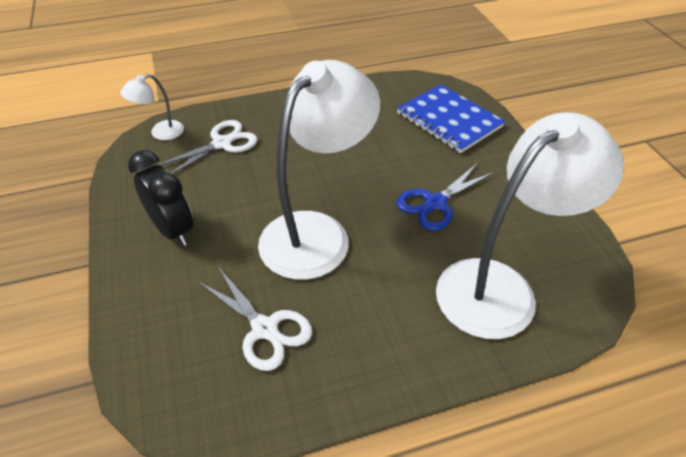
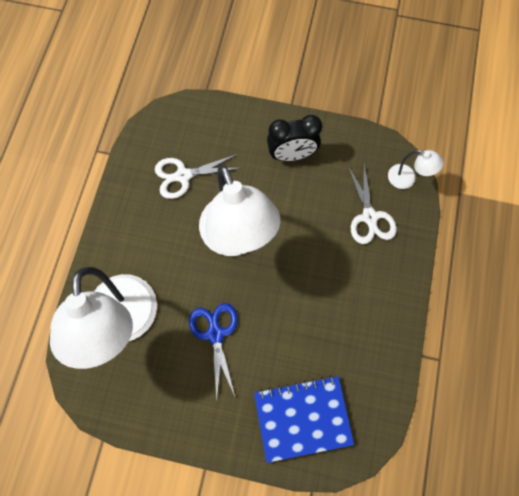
camera: 120 degrees right, 25 degrees up
white lamp [120,74,184,140] -> white lamp turned 120 degrees clockwise [388,150,444,189]

